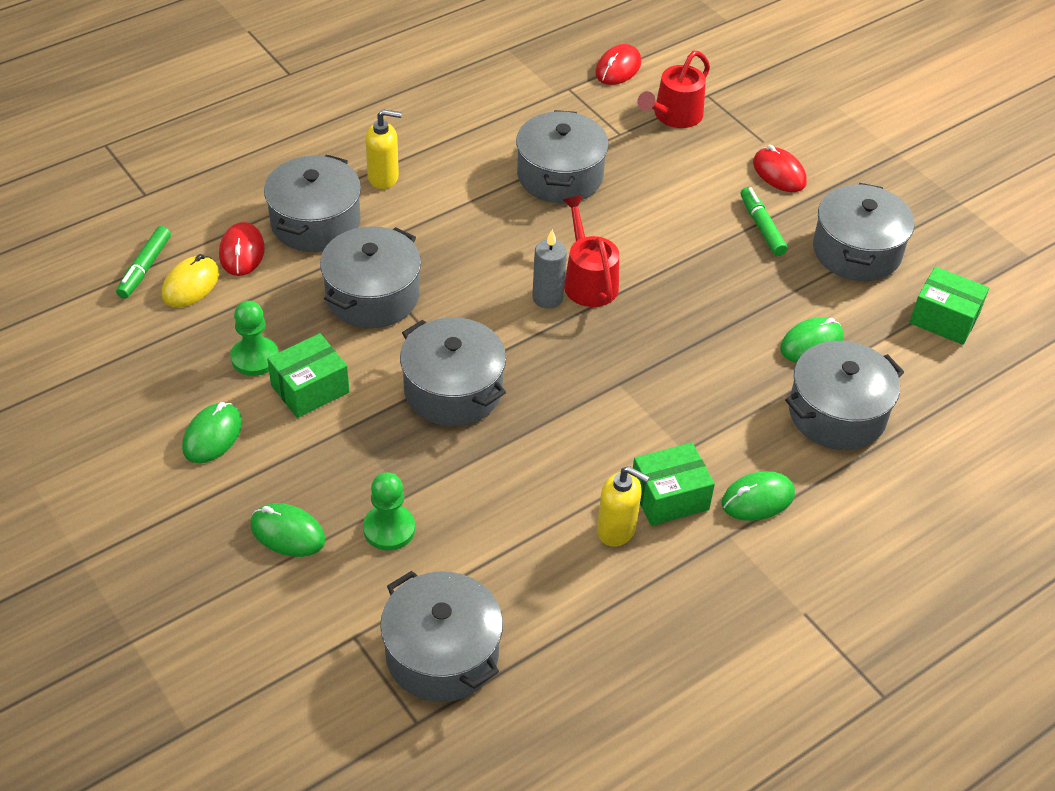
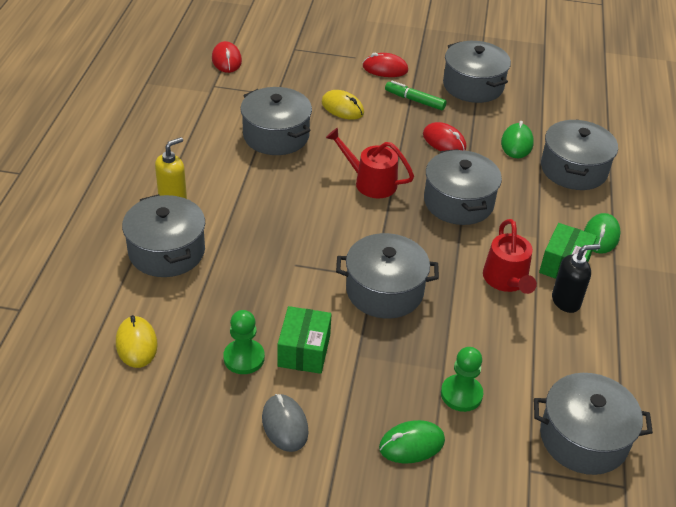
camera: 45 degrees left, 5 degrees down
green marker [116,226,171,299] -> none
green mouse [182,402,242,463] -> grey mouse [262,394,309,452]
red mouse [219,222,265,276] -> red mouse moved to [423,122,466,151]
grey pot [320,226,421,328] -> grey pot moved to [424,149,502,225]
grey candle [532,229,567,309] -> none
yellow soap dispenser [597,466,650,547] -> black soap dispenser [552,244,600,313]
red watering can [637,51,710,128] -> red watering can moved to [483,219,537,294]
green box [910,267,989,345] -> none
none -> yellow mouse [322,90,364,120]

